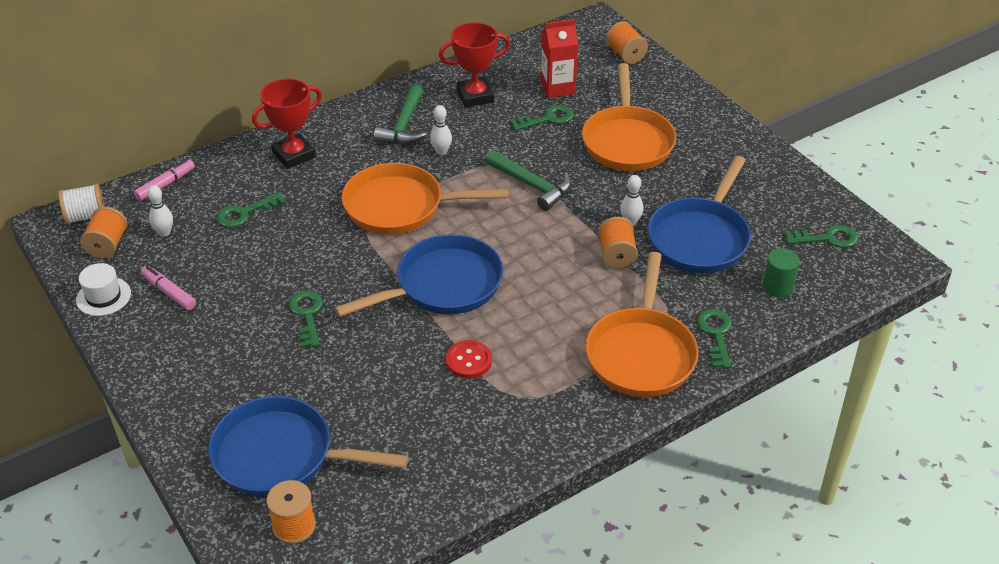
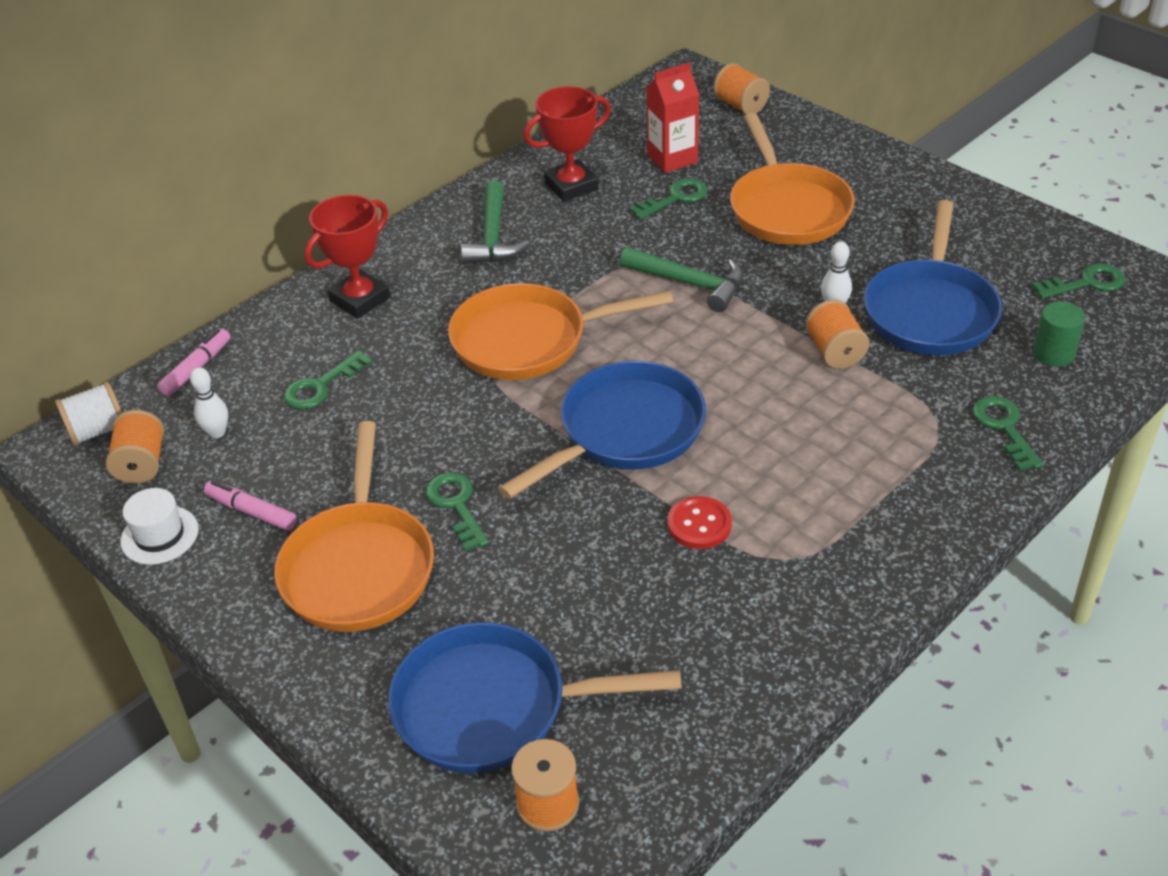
camera: 10 degrees left, 0 degrees up
white bowling pin [430,105,452,155] -> none
orange pan [585,252,698,397] -> orange pan moved to [274,421,434,632]

